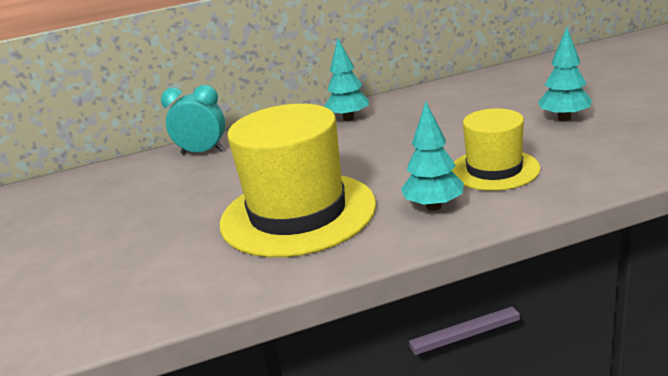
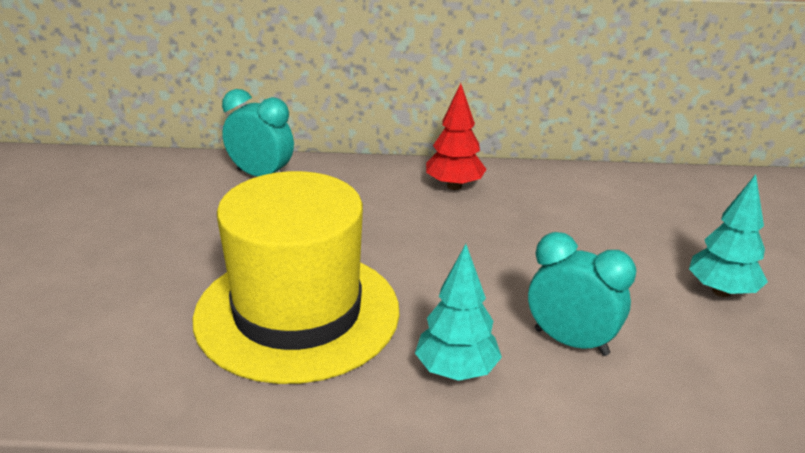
camera: 15 degrees right, 5 degrees up
turquoise tree [324,38,369,121] -> red tree [426,83,487,190]
yellow hat [451,108,540,191] -> turquoise clock [528,232,637,356]

